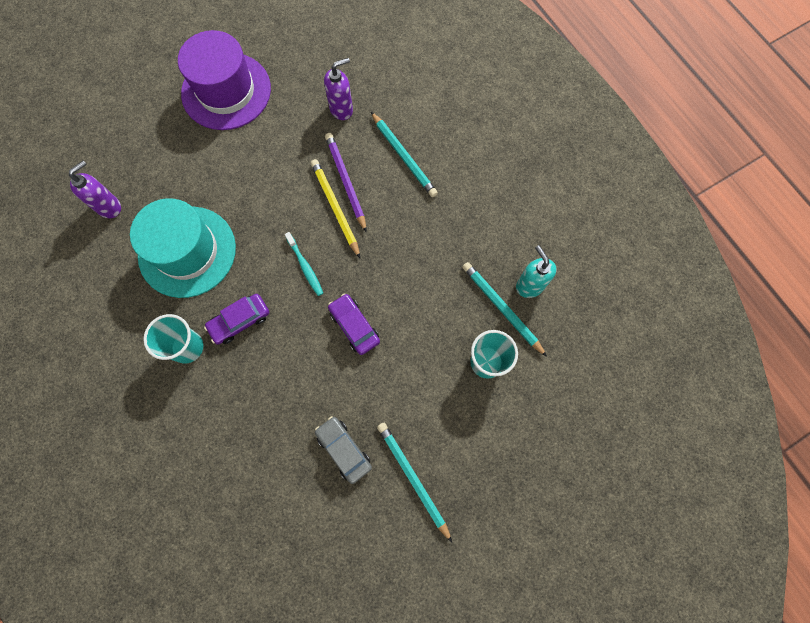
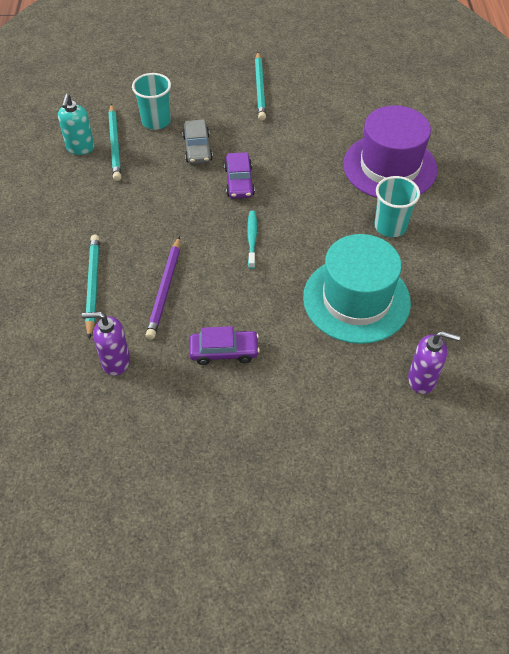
camera: 150 degrees left, 20 degrees down
purple soap dispenser [69,161,121,218] -> purple soap dispenser turned 150 degrees counterclockwise [408,331,460,394]
purple hat [178,30,271,130] -> purple hat moved to [343,105,438,198]
purple car [204,294,269,345] -> purple car moved to [189,326,260,365]
yellow pencil [311,159,360,258] -> none
grey car [315,416,372,484] -> grey car moved to [182,120,213,164]

